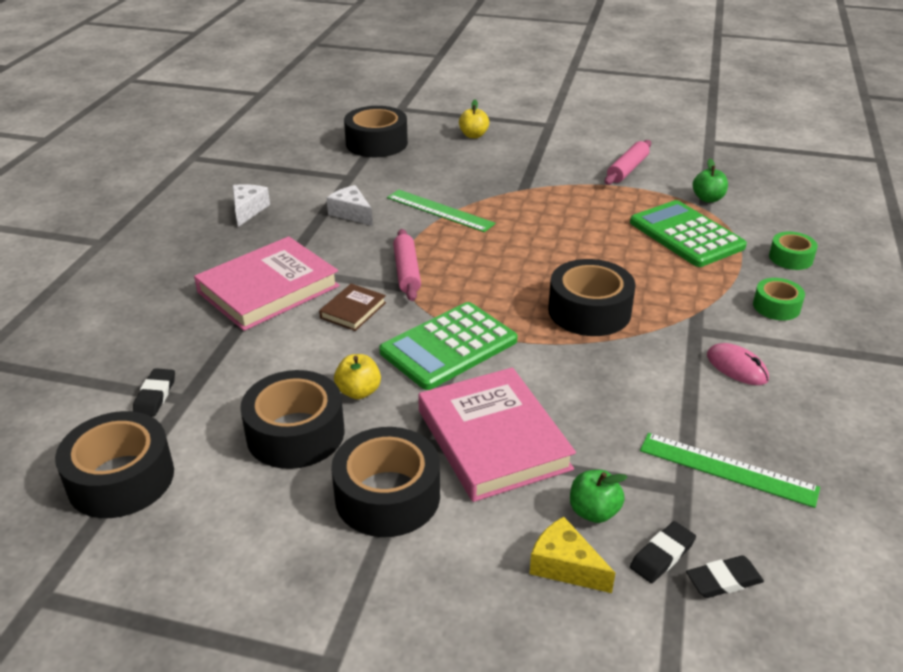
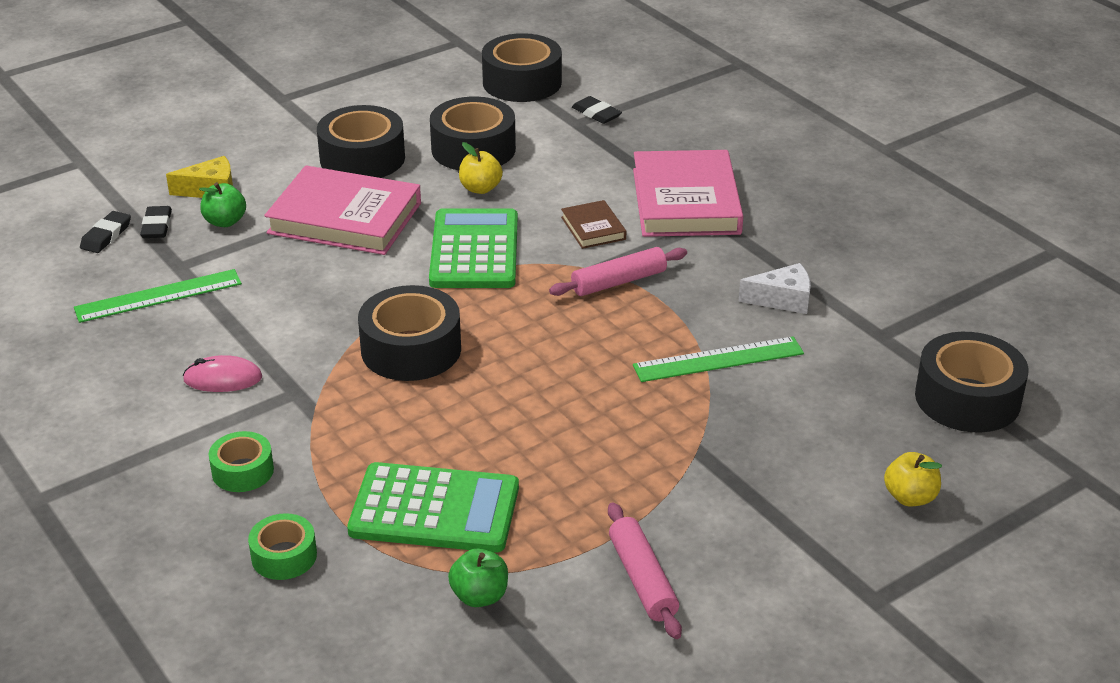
camera: 130 degrees right, 0 degrees up
white cheese [232,184,270,227] -> none
pink rolling pin [393,229,421,301] -> pink rolling pin turned 60 degrees counterclockwise [549,247,687,296]

